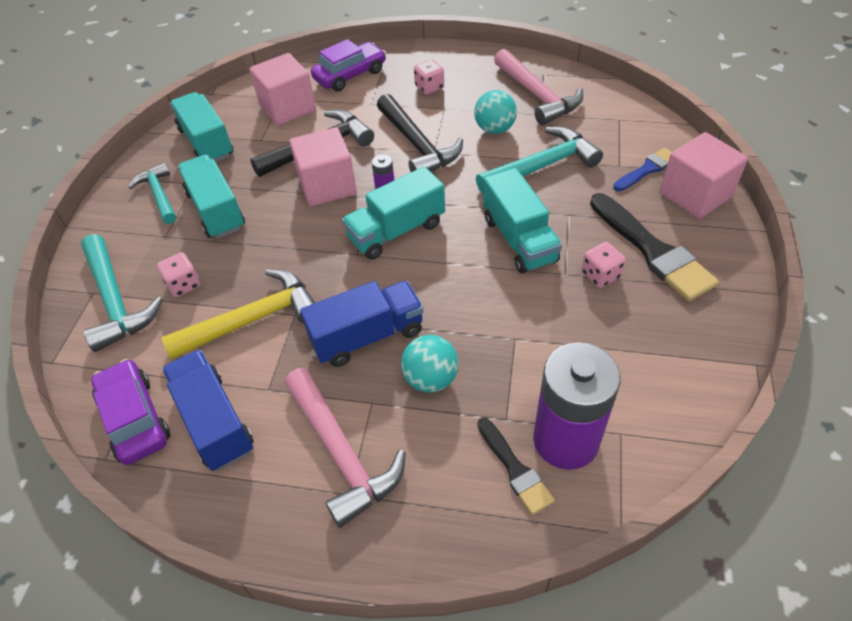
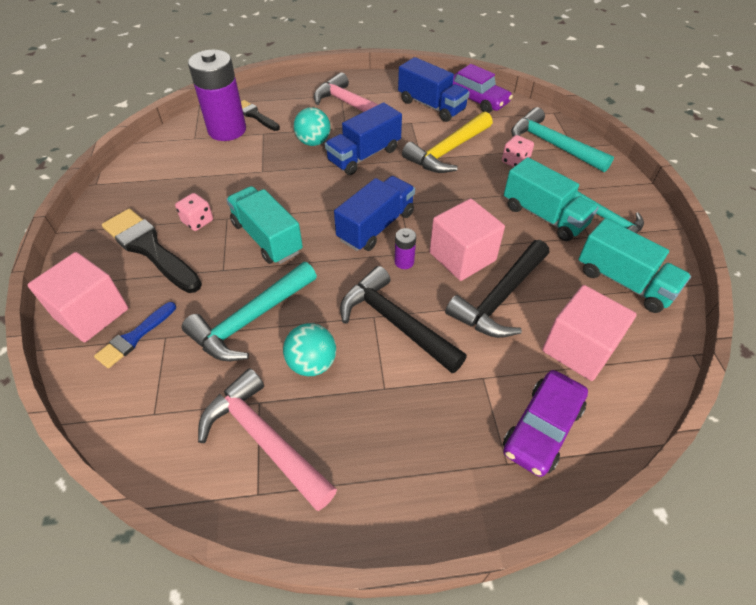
camera: 160 degrees right, 0 degrees up
turquoise truck [342,166,445,259] -> blue truck [334,176,415,251]
pink dice [414,59,444,95] -> none

